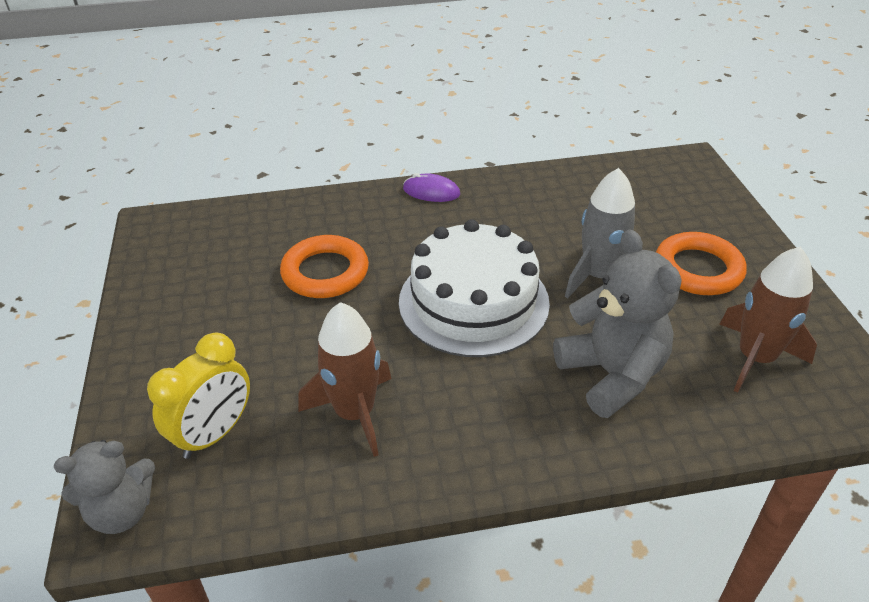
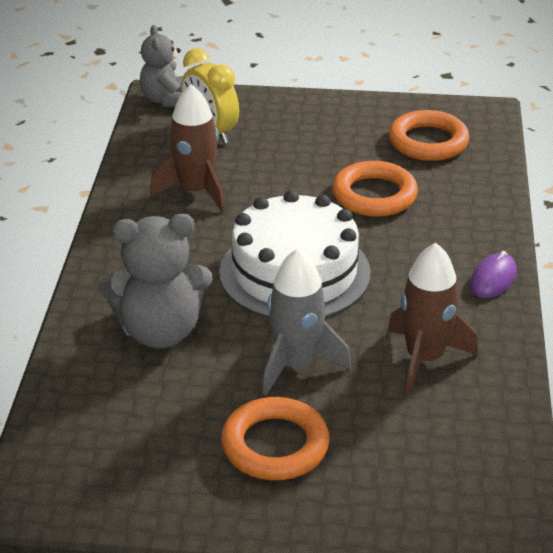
camera: 105 degrees right, 5 degrees down
brown rocket [719,247,817,393] -> brown rocket moved to [387,243,478,393]
none -> orange ring [389,110,470,161]

